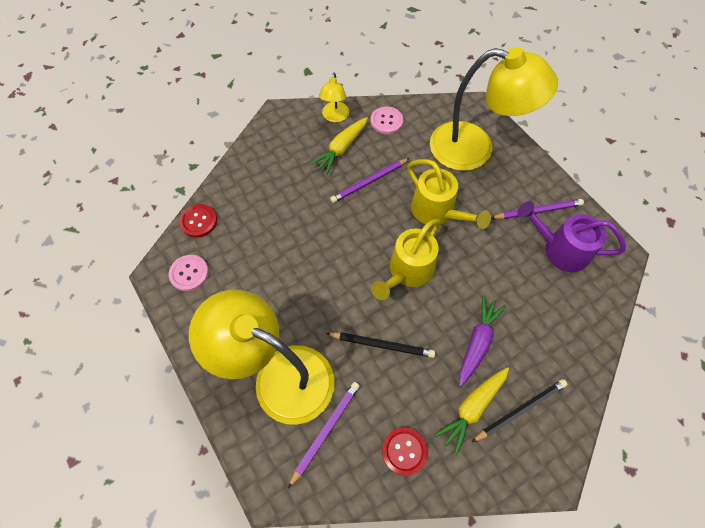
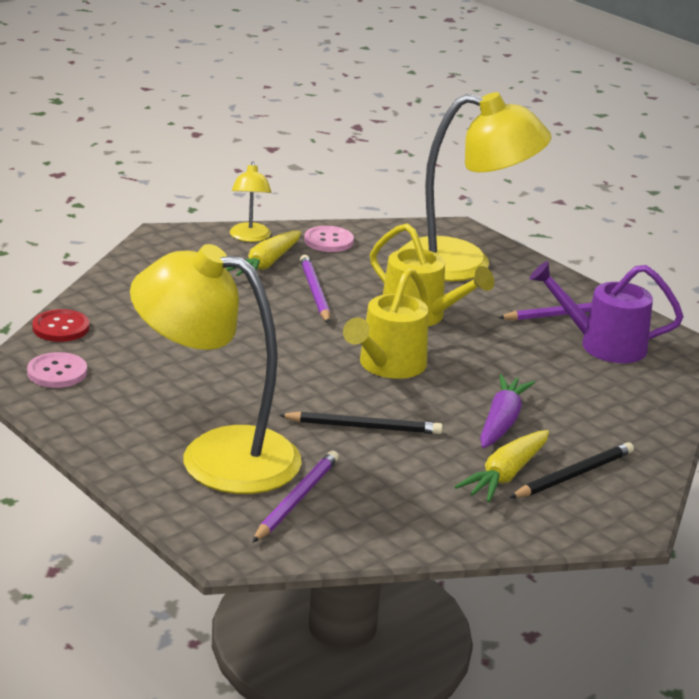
camera: 10 degrees left, 35 degrees down
purple pencil [330,158,410,203] -> purple pencil turned 120 degrees clockwise [300,255,330,323]
red button [382,427,428,476] -> none

